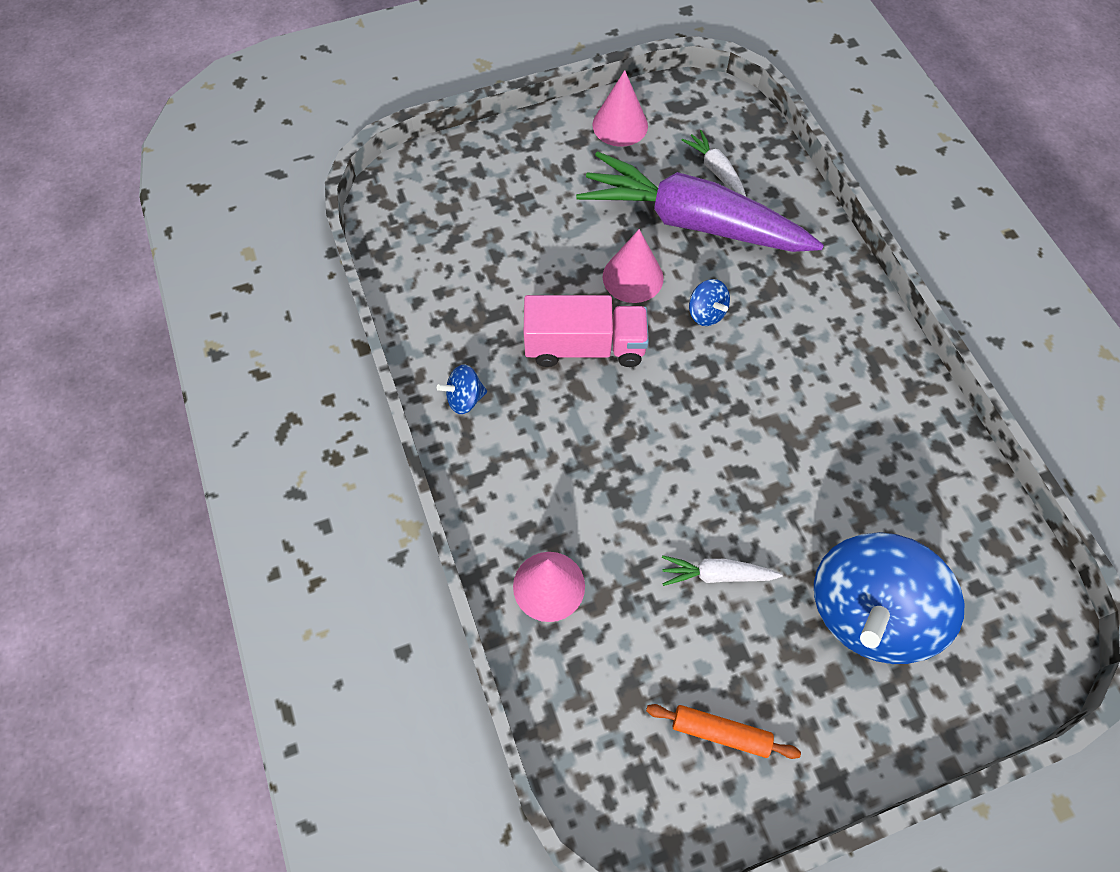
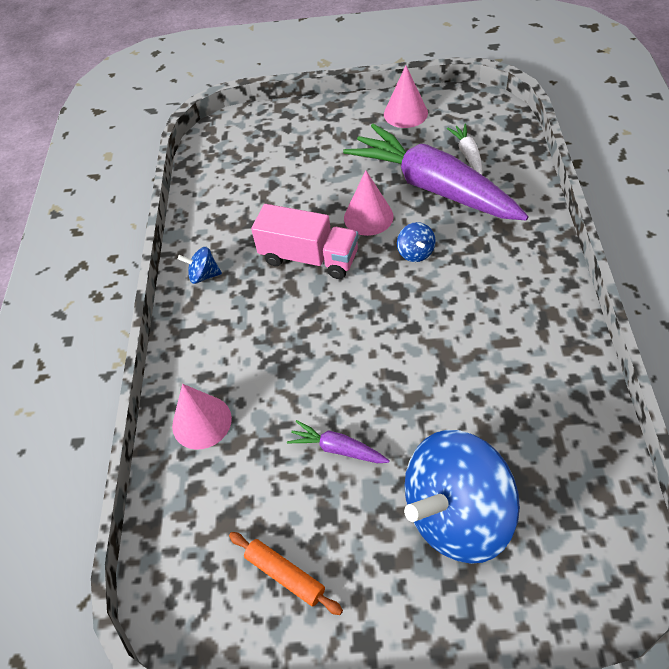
camera: 25 degrees right, 10 degrees down
white carrot [662,555,782,586] -> purple carrot [287,420,390,463]

